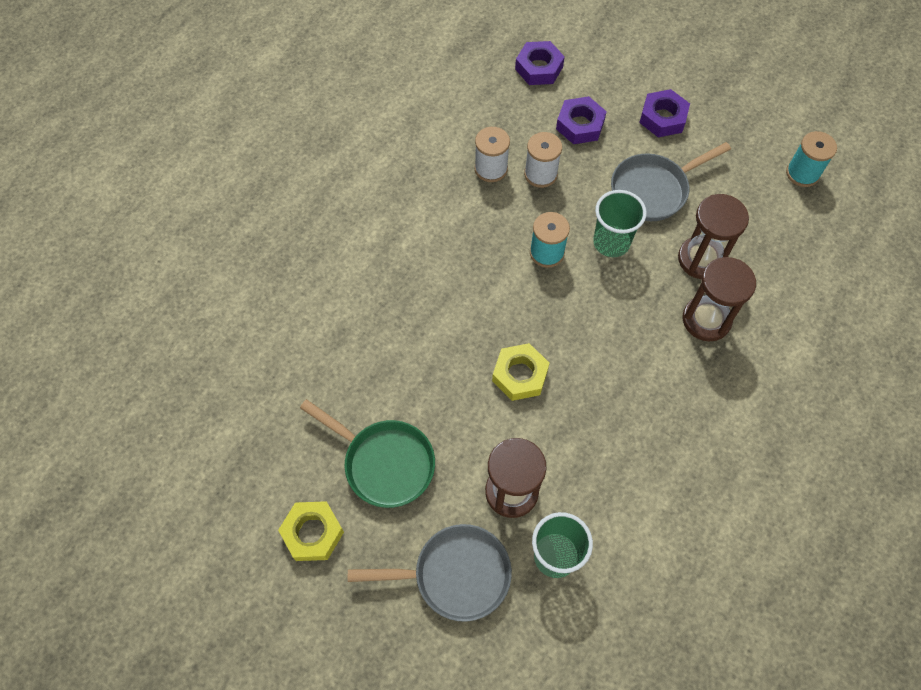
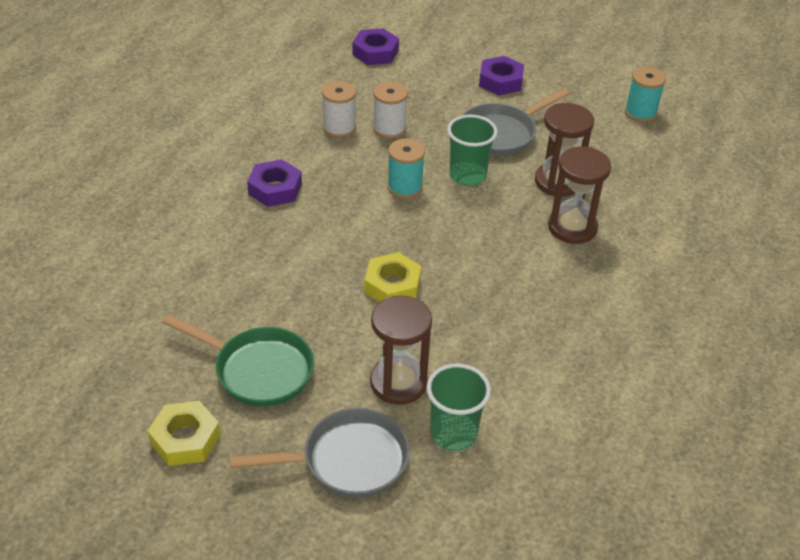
camera: 10 degrees left, 20 degrees down
purple nut [556,96,607,144] -> purple nut moved to [247,159,302,207]

